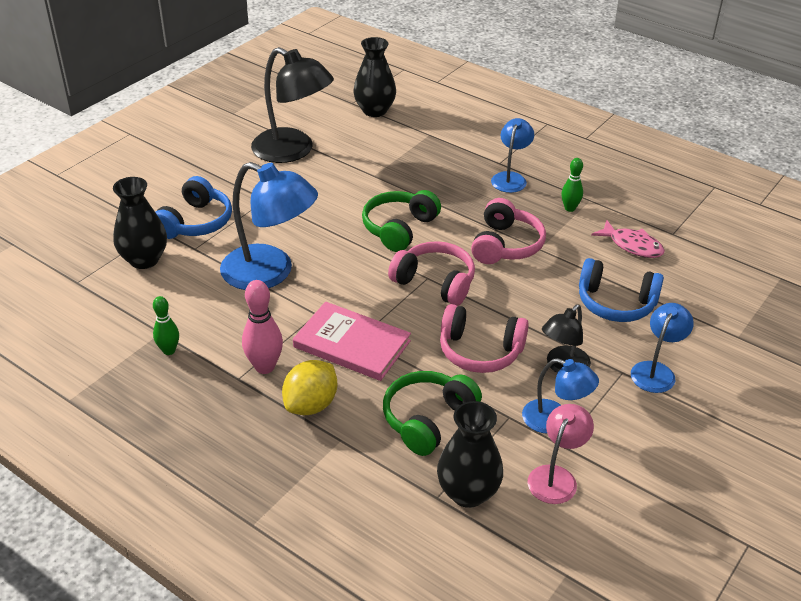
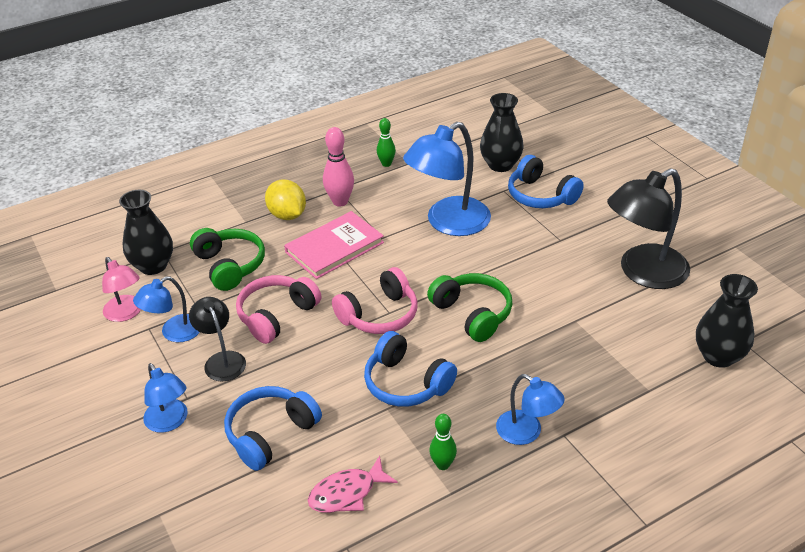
camera: 115 degrees right, 0 degrees up
pink headphones [471,198,546,264] -> blue headphones [364,331,457,407]

